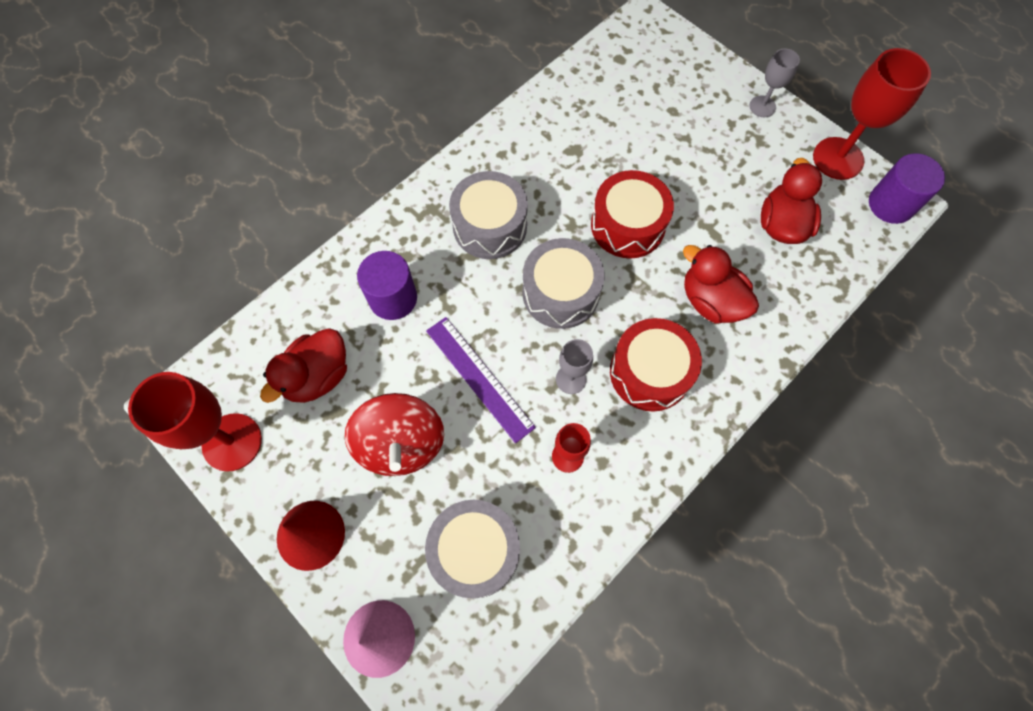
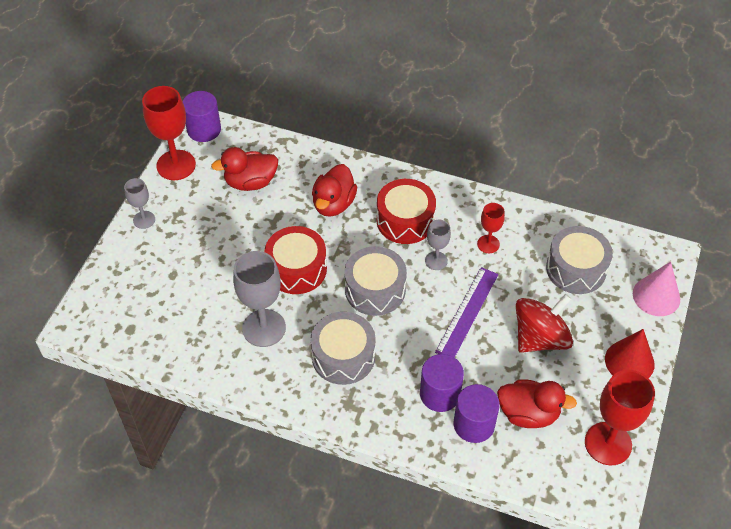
camera: 115 degrees left, 15 degrees down
none -> grey goblet [233,251,286,347]
none -> purple cylinder [454,384,500,443]

